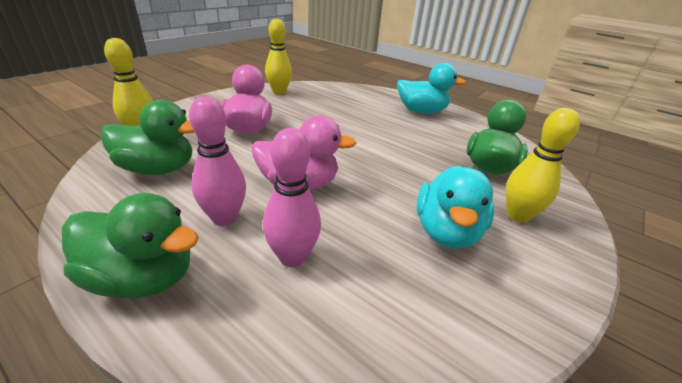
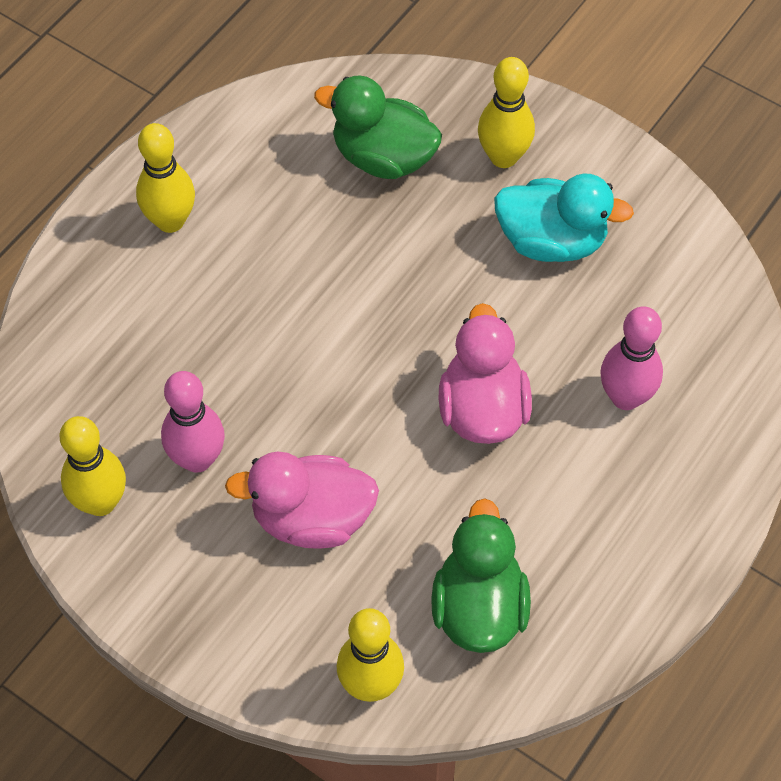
camera: 90 degrees left, 25 degrees up
green duck [62,193,199,298] -> none
pink bowling pin [189,97,246,226] -> pink bowling pin moved to [161,371,225,473]
turquoise duck [397,63,466,114] -> yellow bowling pin [136,123,195,233]

